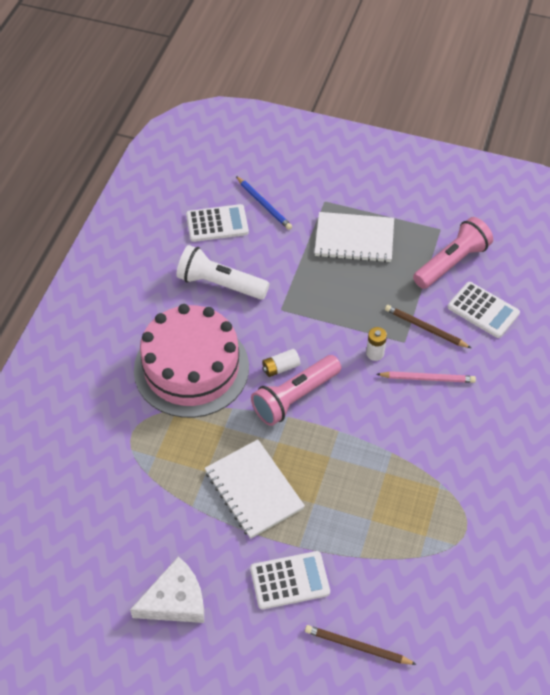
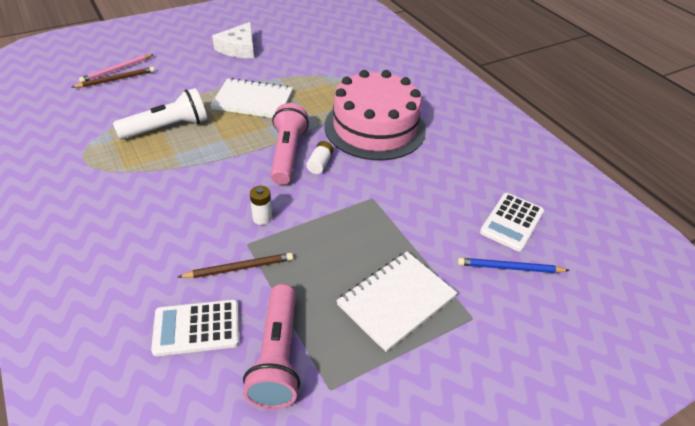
camera: 130 degrees right, 10 degrees down
white flashlight [177,245,269,300] -> white flashlight moved to [113,88,207,140]
white calculator [250,551,330,610] -> none
pink pencil [376,371,476,383] -> pink pencil moved to [79,54,154,82]

